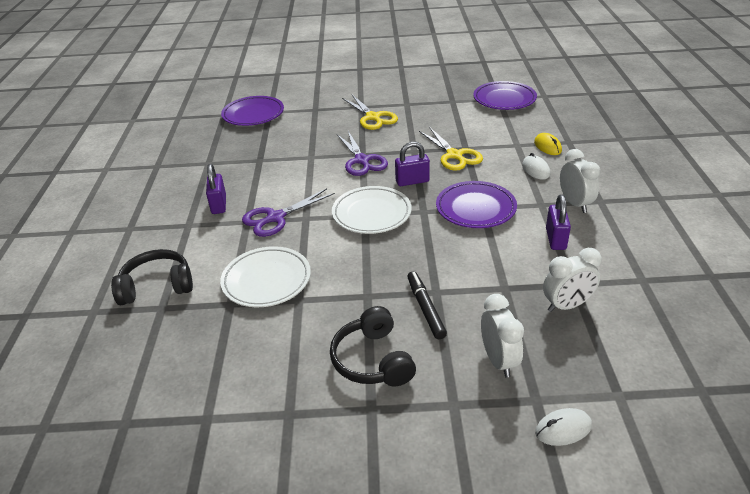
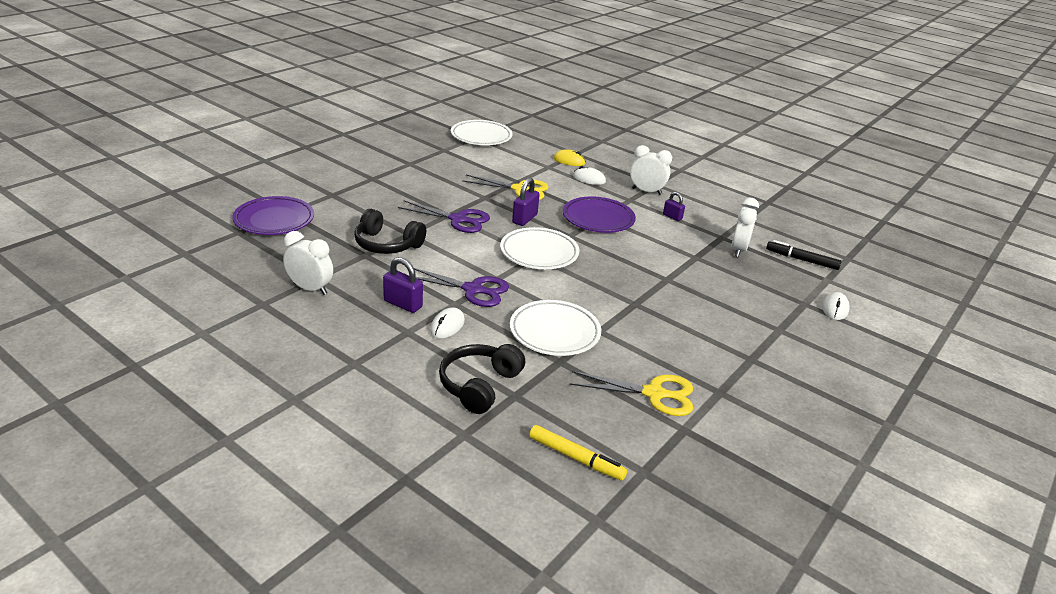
camera: 55 degrees left, 5 degrees down
purple scissors [242,188,335,237] -> purple scissors turned 75 degrees counterclockwise [414,268,509,307]
black headphones [330,306,416,386] -> black headphones moved to [354,209,426,254]
yellow scissors [342,95,398,130] -> yellow scissors moved to [570,371,693,416]
black marker [407,271,447,339] -> black marker moved to [766,240,842,270]
purple plate [473,81,537,110] -> white plate [451,120,513,145]
white clock [481,294,524,378] -> white clock moved to [283,231,333,295]
purple padlock [546,194,571,250] -> purple padlock [663,192,685,221], size x0.63
none -> white mouse [430,307,465,339]
none -> yellow marker [529,425,627,481]

